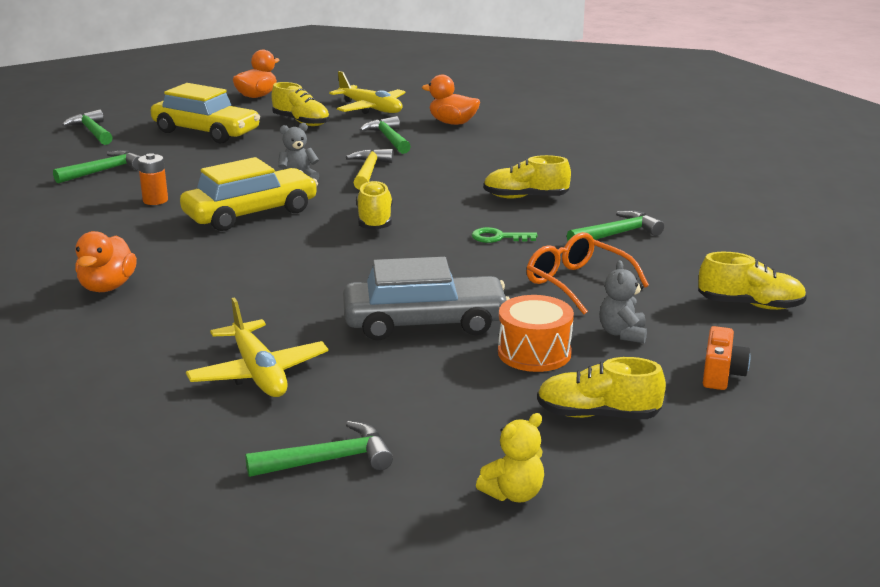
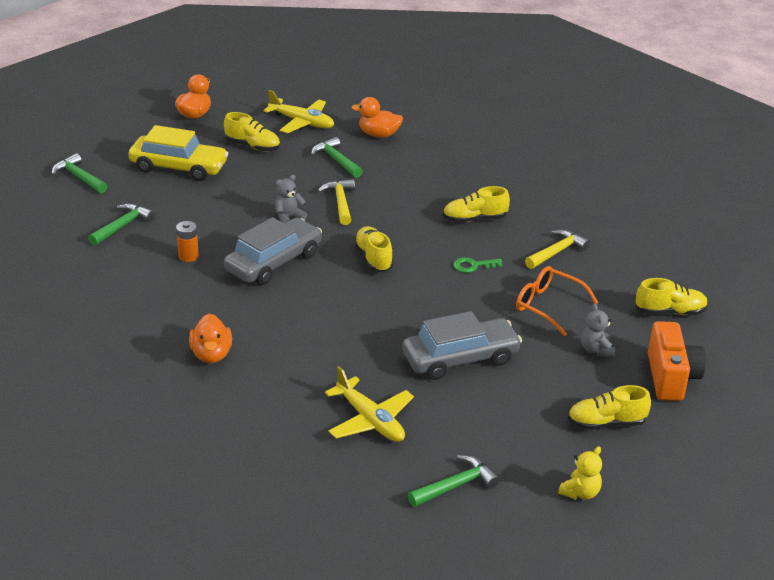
camera: 15 degrees left, 10 degrees up
yellow car [180,157,318,231] -> grey car [224,217,322,285]
orange drum [498,295,574,372] -> none
green hammer [567,210,664,241] -> yellow hammer [525,229,590,269]
orange camera [703,326,750,390] -> orange camera [648,321,706,401], size x1.74

